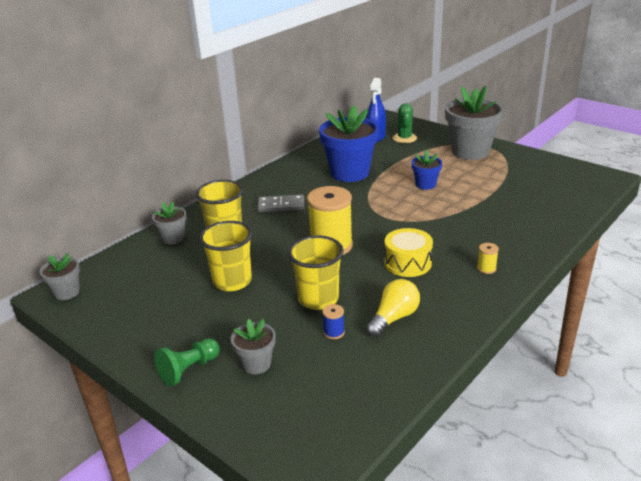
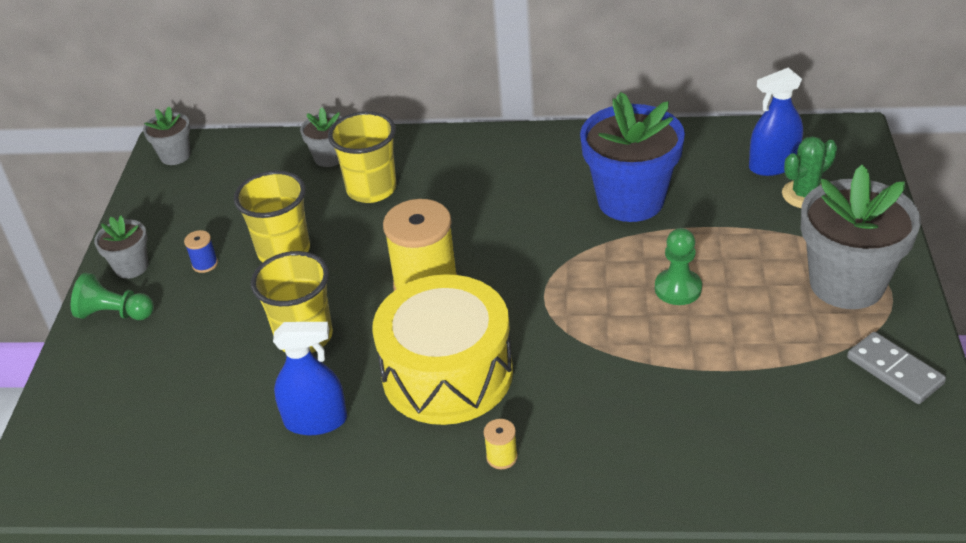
camera: 55 degrees right, 10 degrees up
grey flower pot [231,319,275,374] -> grey flower pot moved to [94,216,148,279]
grey domino [258,195,304,212] -> grey domino moved to [847,332,946,404]
blue spool [322,304,345,339] -> blue spool moved to [184,230,218,273]
yellow light bulb [366,279,420,337] -> blue spray bottle [273,322,347,435]
yellow drum [384,228,433,277] -> yellow drum [373,274,513,425], size x1.78
blue flower pot [412,150,442,190] -> green pawn [655,228,702,305]

